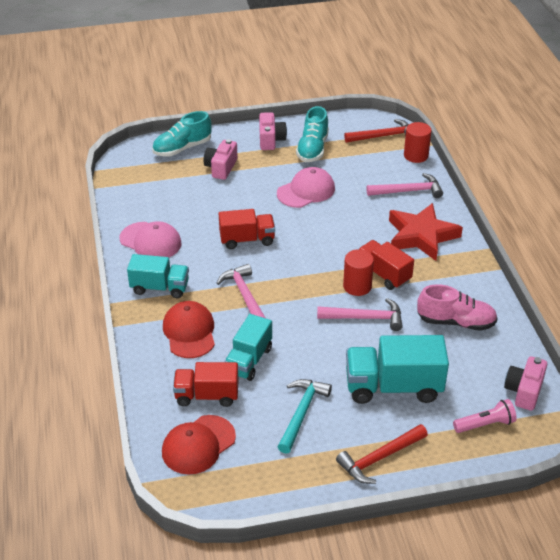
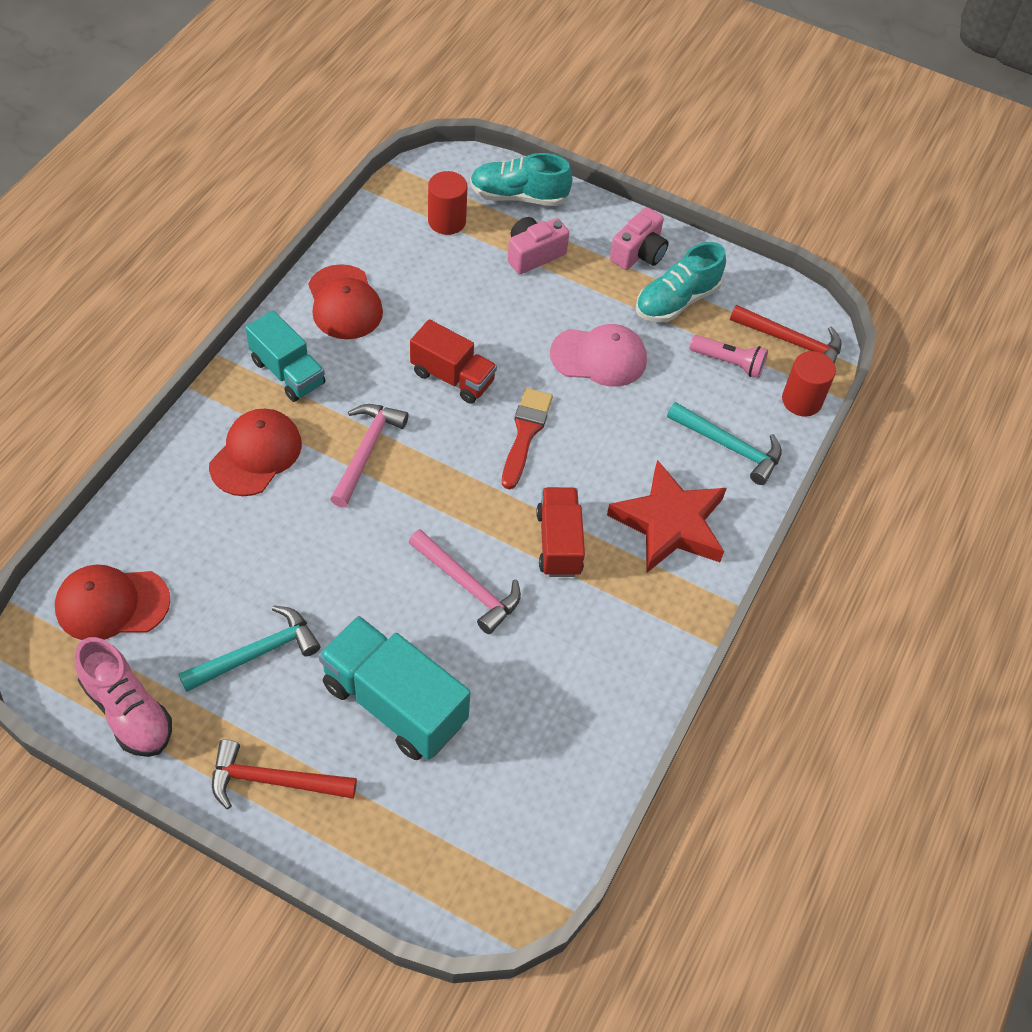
camera: 35 degrees right, 15 degrees up
pink cap [120,221,181,257] -> red cap [308,264,383,339]
red truck [173,362,239,407] -> none
turquoise truck [224,314,272,381] -> none
red cylinder [343,249,374,296] -> red cylinder moved to [428,171,467,235]
pink hammer [367,173,443,198] -> turquoise hammer [667,402,782,485]
pink shoe [417,284,498,331] -> pink shoe moved to [74,637,172,757]
pink flashlight [453,399,517,433] -> pink flashlight moved to [690,335,768,378]
pink camera [504,356,547,411] -> none
none -> red brush [502,388,553,489]

